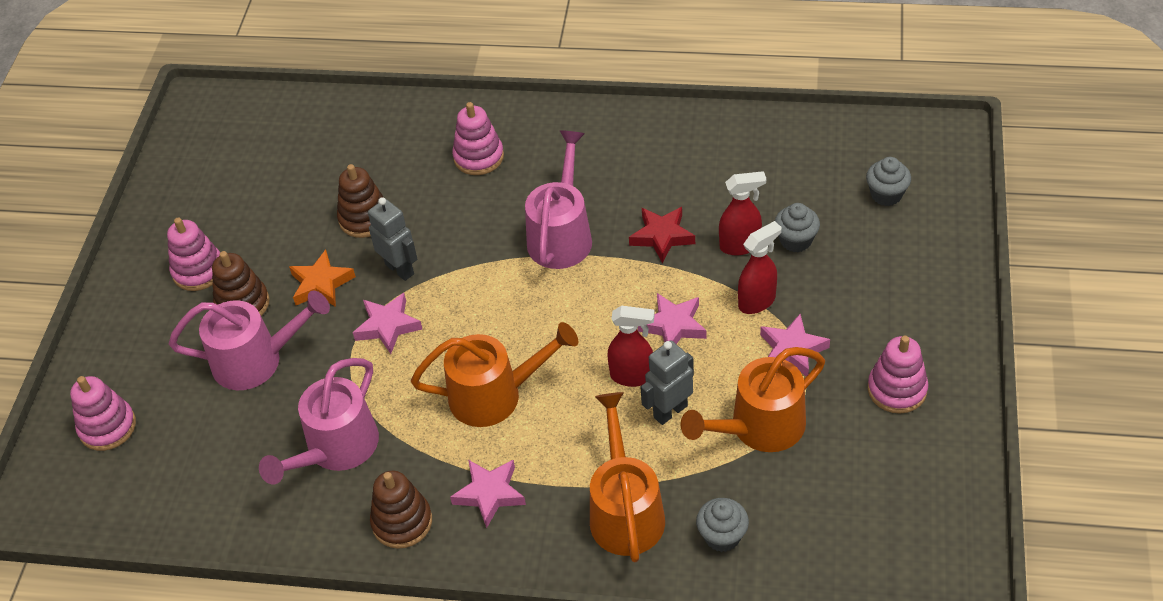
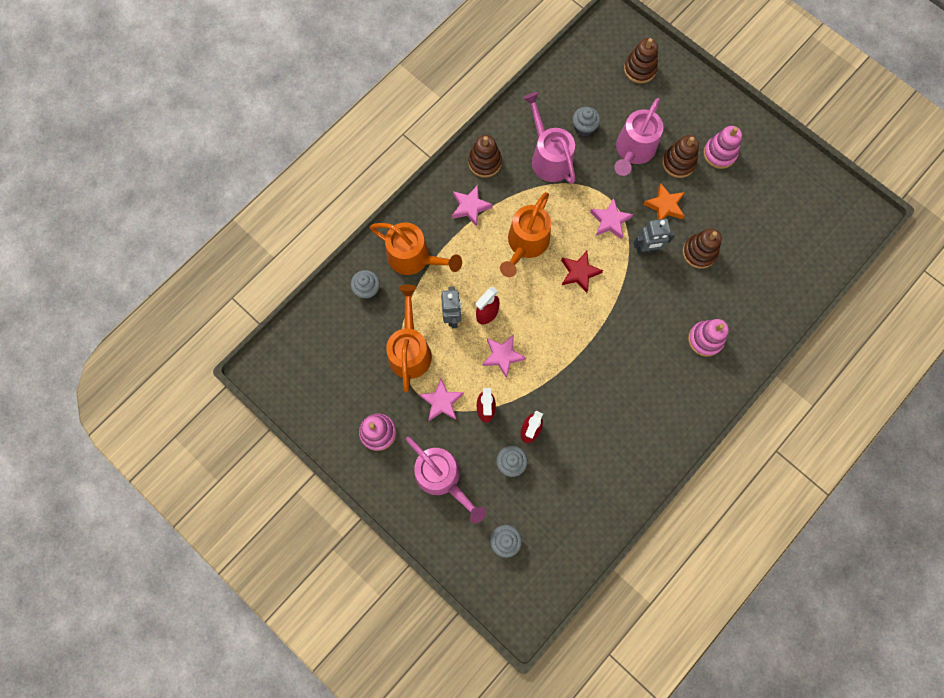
camera: 120 degrees right, 25 degrees up
pink stacking toy [70,376,136,451] -> brown stacking toy [624,38,658,84]
pink watering can [525,130,592,269] -> pink watering can moved to [406,437,486,524]
red star [629,207,695,263] -> red star moved to [561,251,603,293]
none -> grey cupcake [572,107,600,136]

